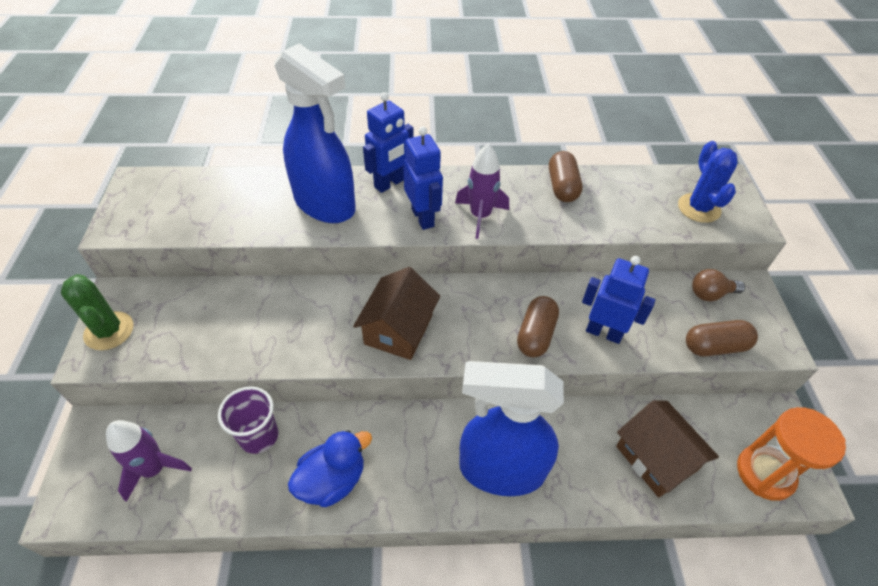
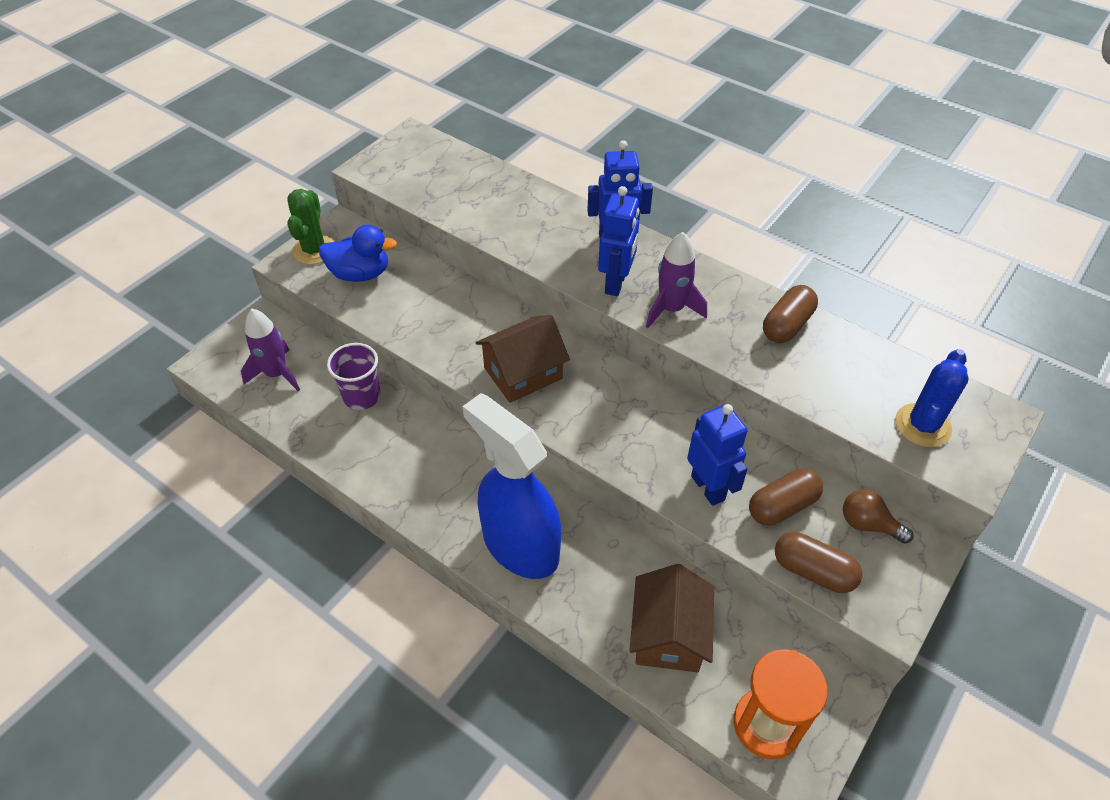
camera: 40 degrees right, 0 degrees up
blue spray bottle [274,43,356,223] -> none
blue duck [288,430,372,507] -> blue duck moved to [319,225,397,282]
brown capsule [517,296,559,357] -> brown capsule moved to [749,468,823,526]

